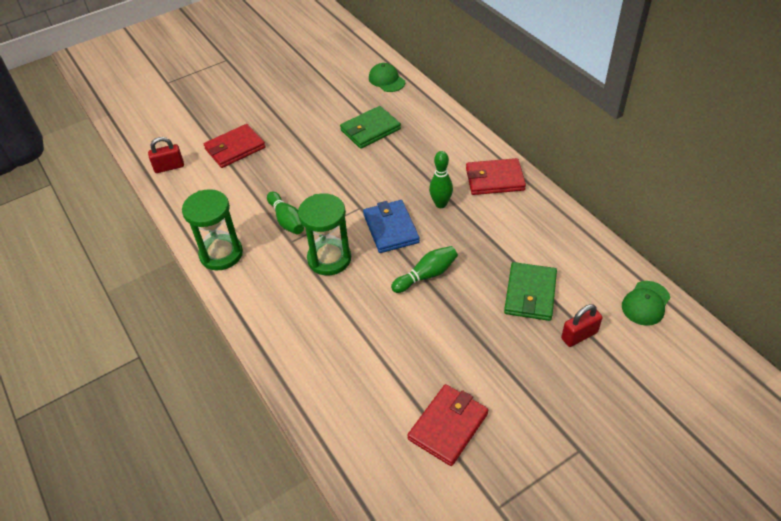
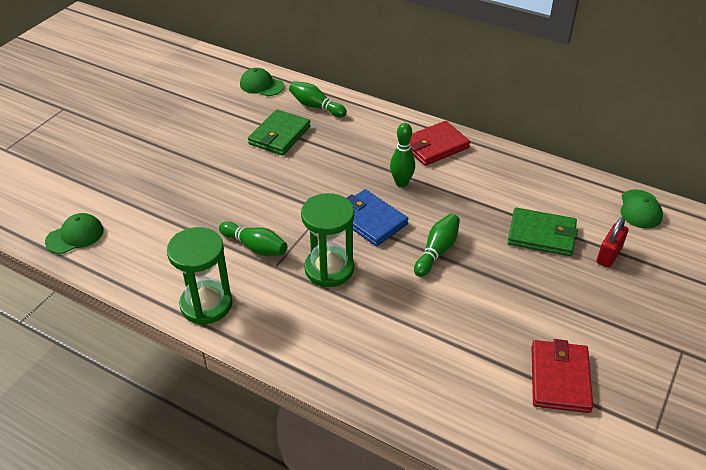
camera: 30 degrees left, 5 degrees down
red padlock [148,137,184,173] -> green cap [45,213,103,254]
red wallet [204,124,266,168] -> none
green wallet [504,262,557,321] -> green wallet turned 60 degrees counterclockwise [508,208,578,256]
none -> green bowling pin [289,81,347,117]

